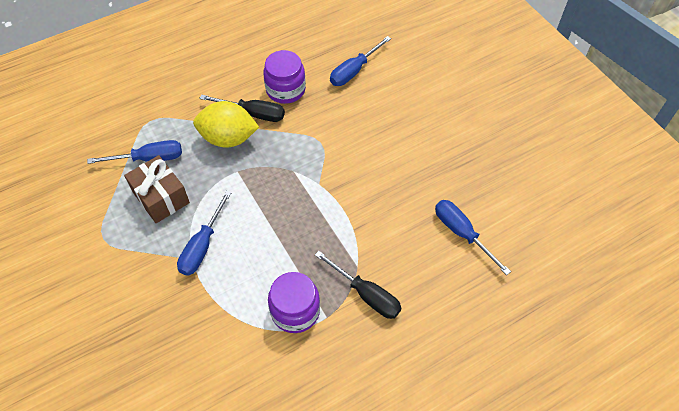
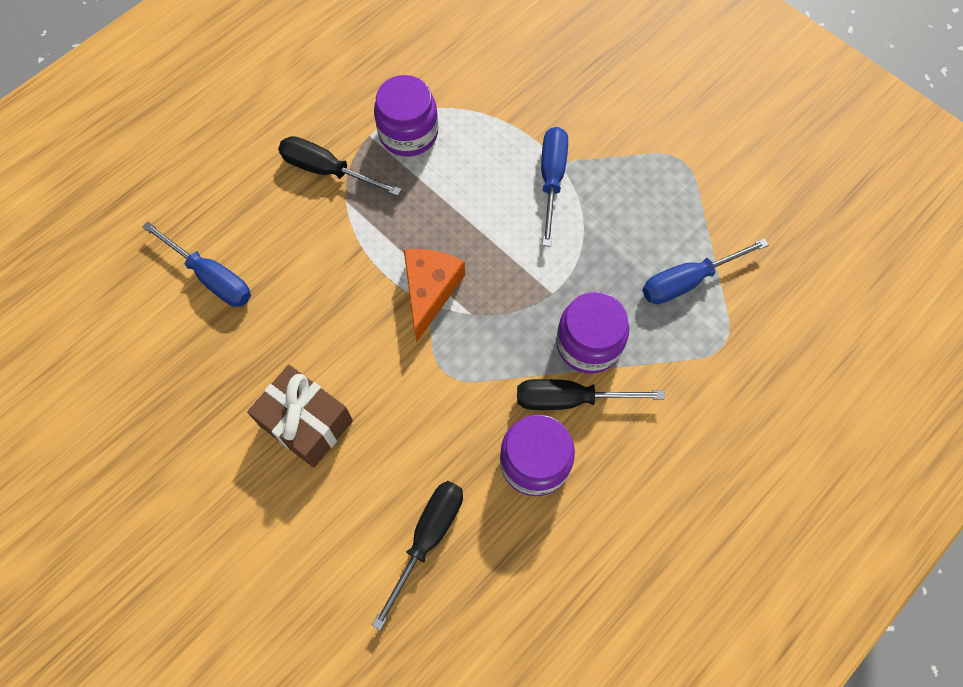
camera: 165 degrees right, 10 degrees up
brown gift [124,155,190,223] -> brown gift moved to [247,365,353,468]
yellow lemon [193,101,259,148] -> purple jar [556,292,629,374]
blue screwdriver [330,36,391,86] -> black screwdriver [372,481,463,631]
none -> orange cheese [404,249,465,342]

